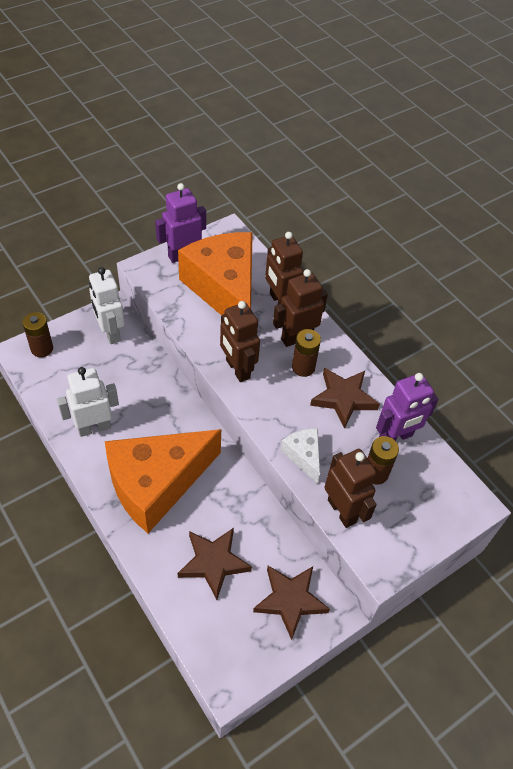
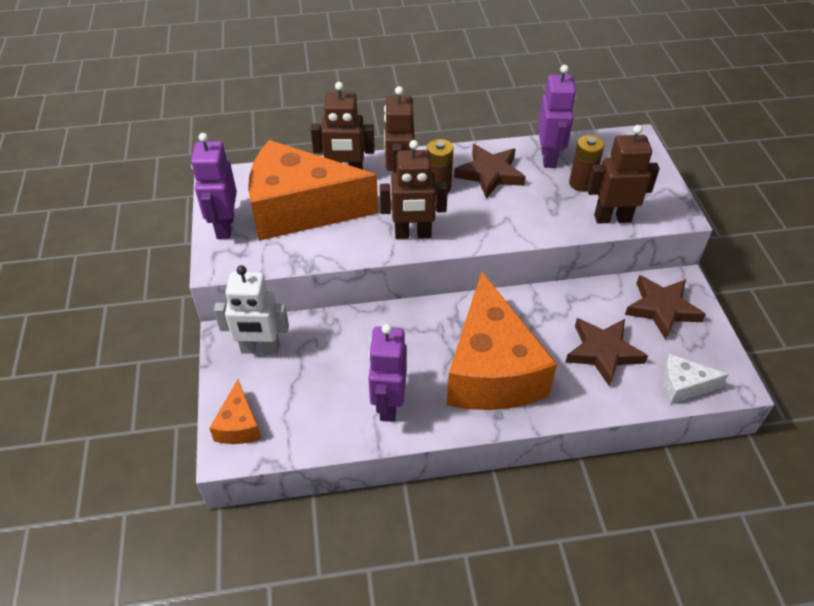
camera: 60 degrees left, 5 degrees down
brown battery [22,312,53,357] -> orange cheese [209,379,261,444]
white robot [57,367,119,437] -> purple robot [368,324,407,422]
white cheese [280,428,320,484] -> white cheese moved to [662,354,729,404]

